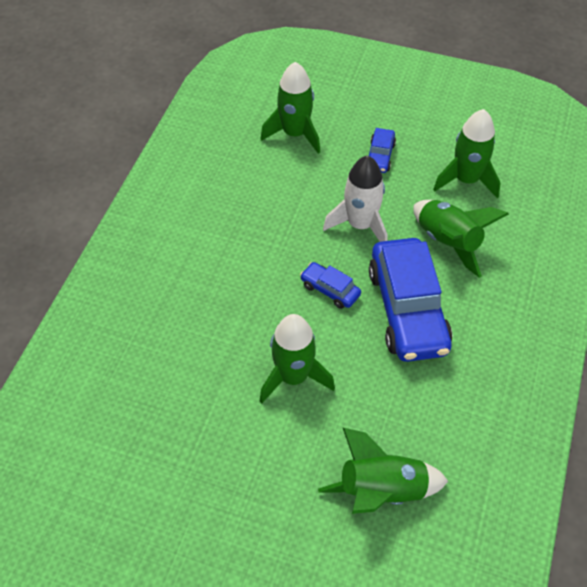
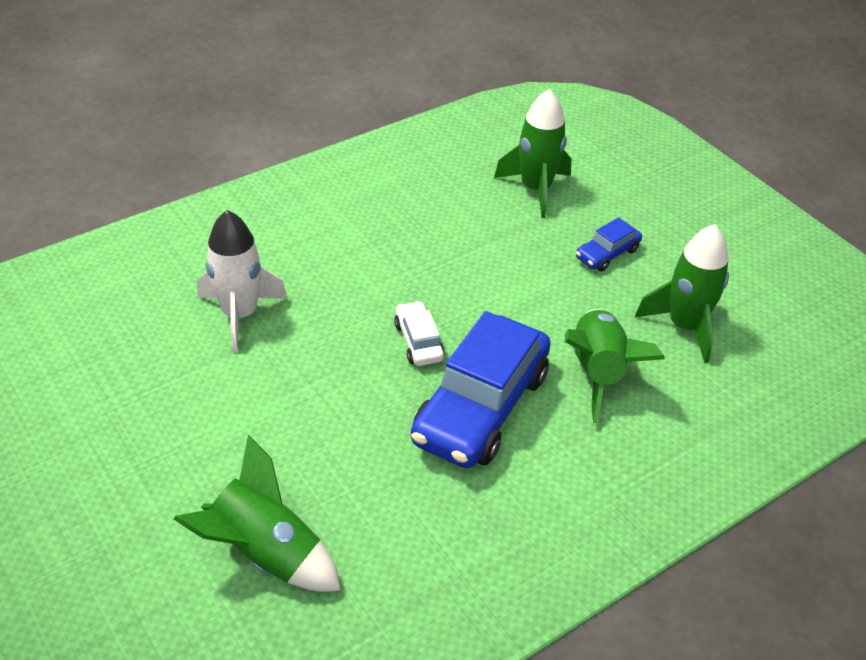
camera: 35 degrees right, 10 degrees down
green rocket [260,314,335,403] -> none
blue car [300,262,361,309] -> white car [394,301,445,366]
white rocket [323,156,387,242] -> white rocket moved to [197,210,288,352]

